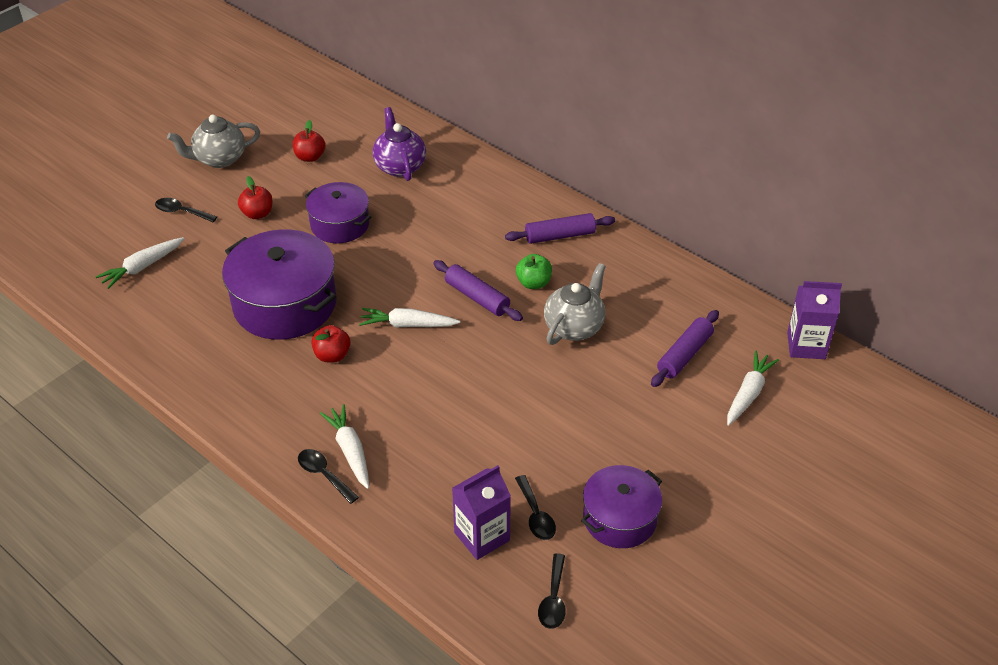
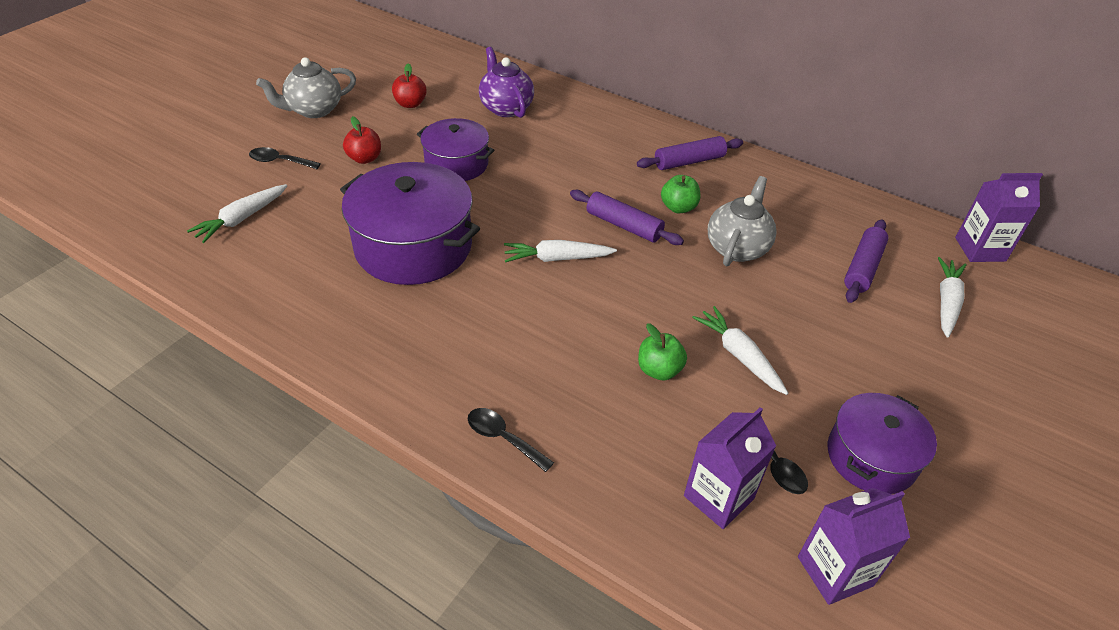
camera: 10 degrees left, 0 degrees up
red apple [311,325,351,363] -> none
white carrot [320,404,369,489] -> white carrot moved to [692,306,788,395]
black spoon [538,553,566,629] -> purple carton [798,488,910,605]
none -> green apple [638,323,687,380]

